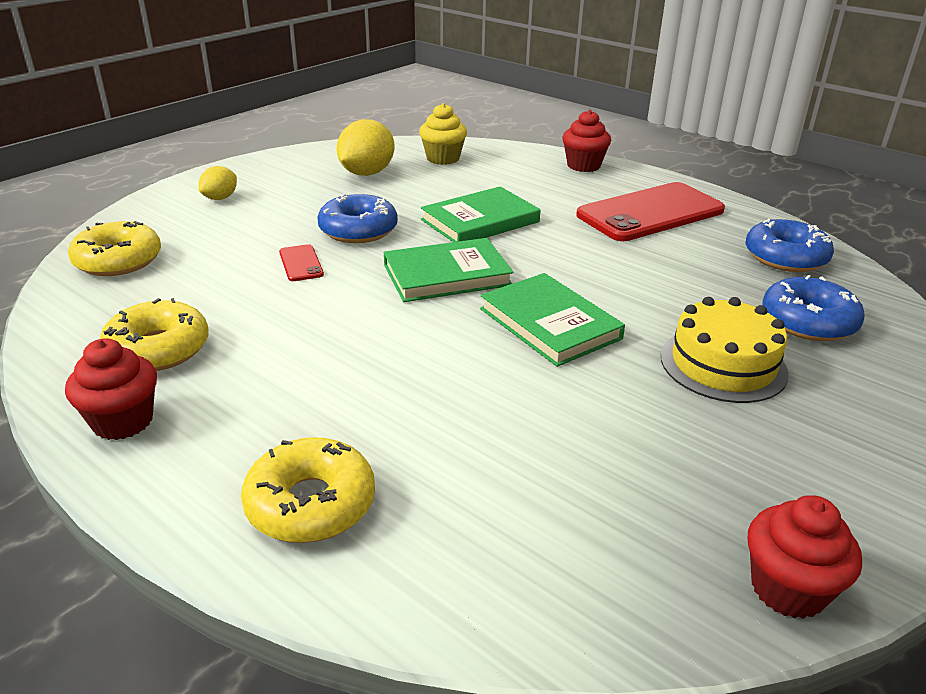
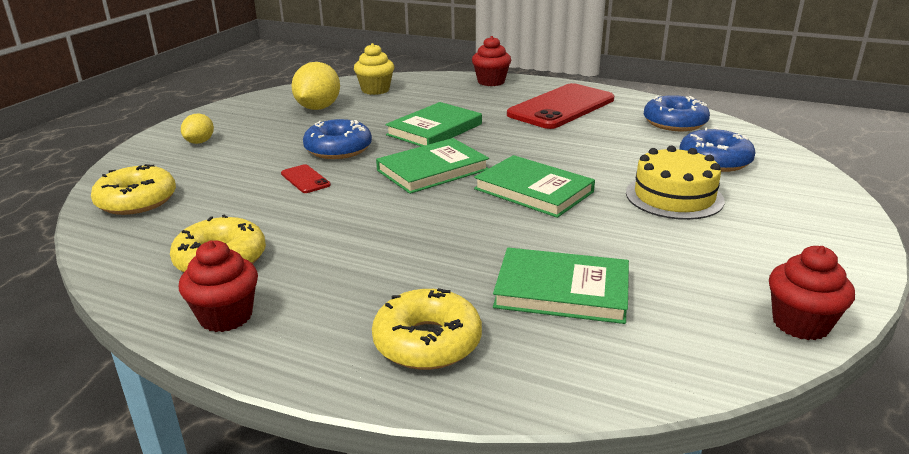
camera: 15 degrees left, 5 degrees down
none -> green book [493,248,629,324]

